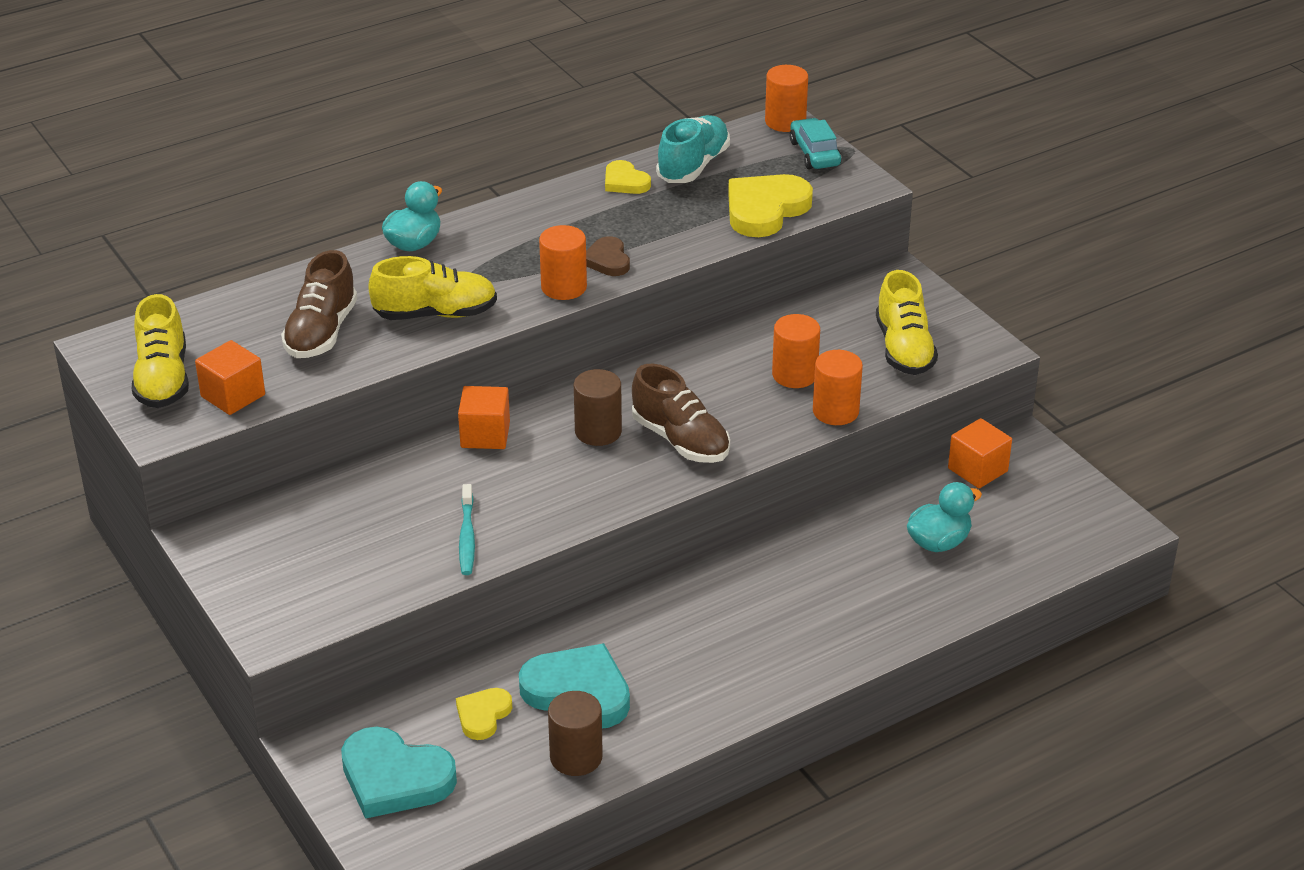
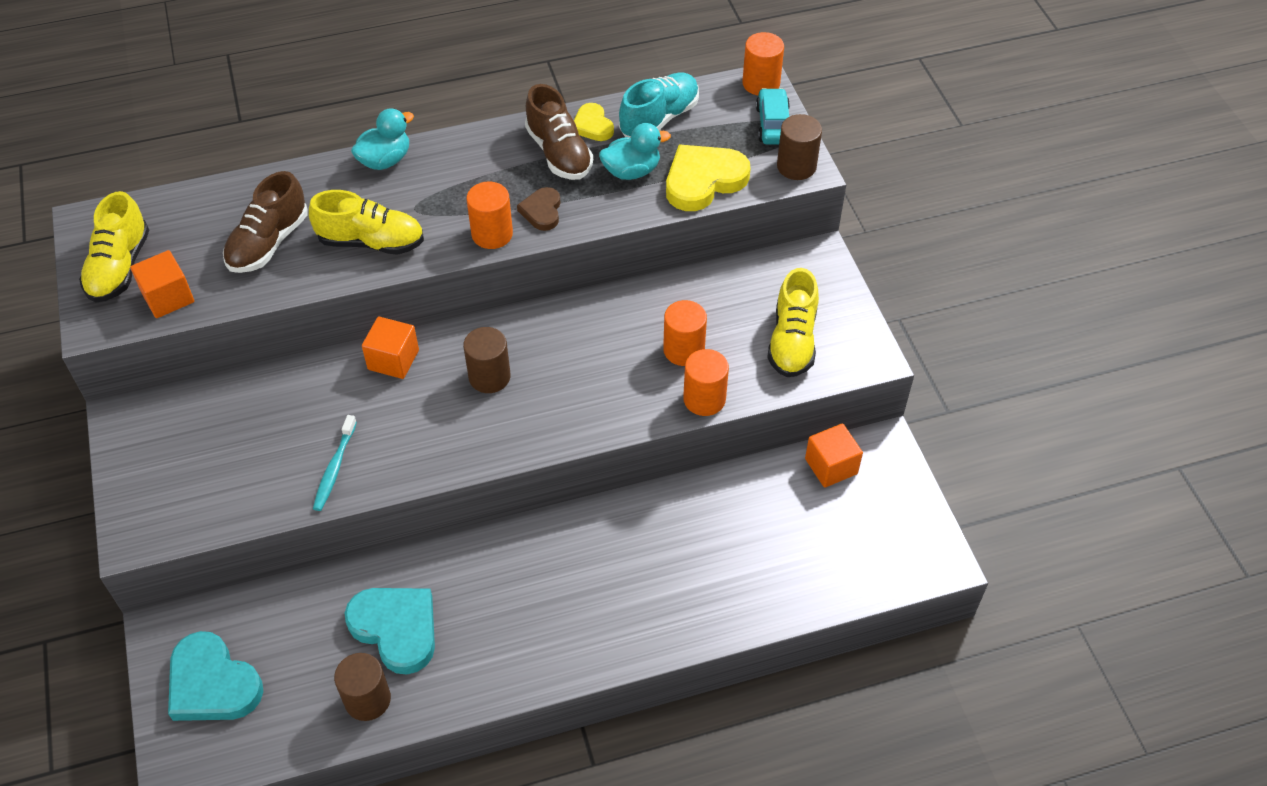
camera: 15 degrees right, 15 degrees up
yellow heart [456,688,512,740] -> none
brown shoe [632,364,730,463] -> brown shoe moved to [525,84,593,180]
turquoise duck [907,482,982,552] -> turquoise duck moved to [599,123,671,180]
none -> brown cylinder [777,114,822,180]

